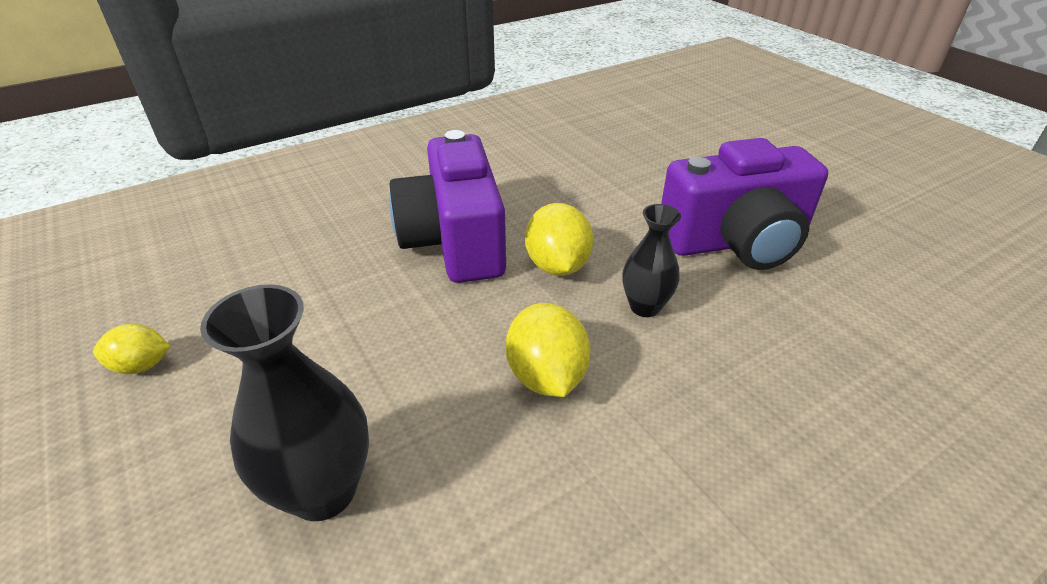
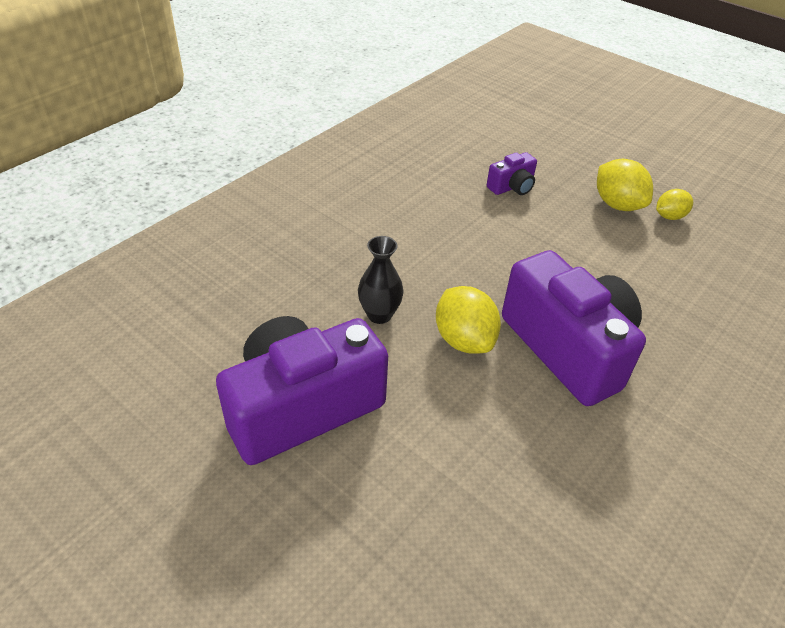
camera: 160 degrees right, 5 degrees up
black vase [200,284,369,521] -> purple camera [487,152,537,195]
yellow lemon [506,303,591,397] -> yellow lemon moved to [597,159,653,211]

